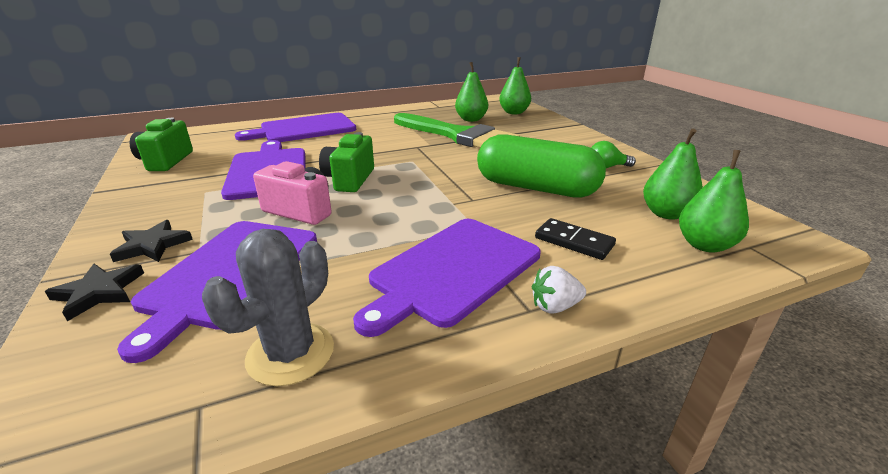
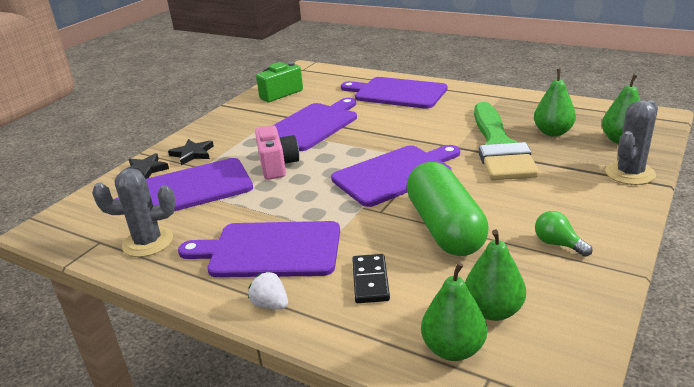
camera: 55 degrees right, 0 degrees up
green camera [319,132,374,192] -> none
none -> purple cutting board [331,145,460,207]
none -> grey cactus [605,100,658,185]

